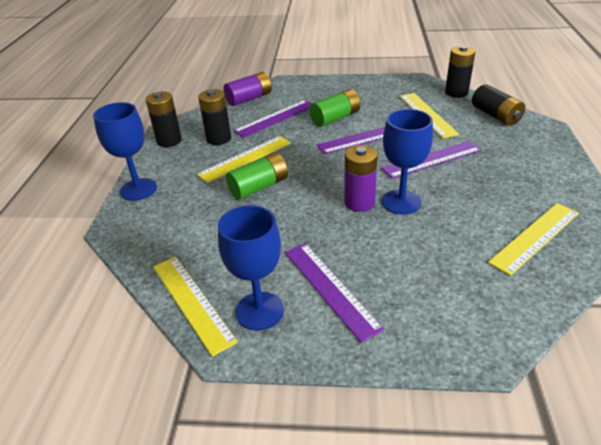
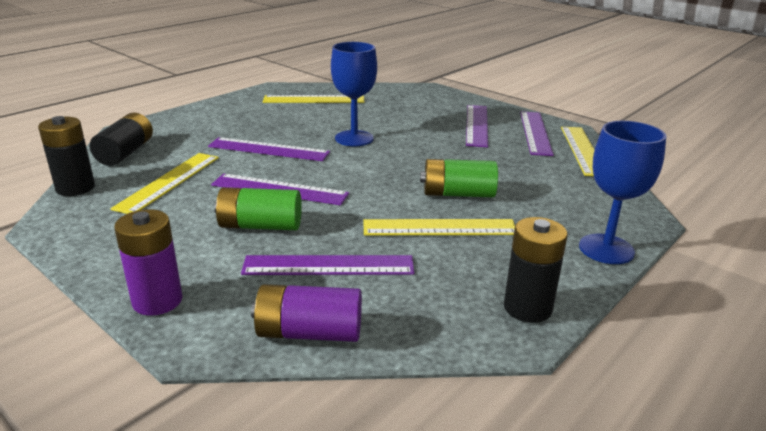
camera: 145 degrees left, 10 degrees down
black battery [198,89,231,145] -> none
blue goblet [218,205,284,330] -> purple ruler [520,111,554,156]
purple battery [344,145,378,212] -> purple battery moved to [114,209,183,316]

